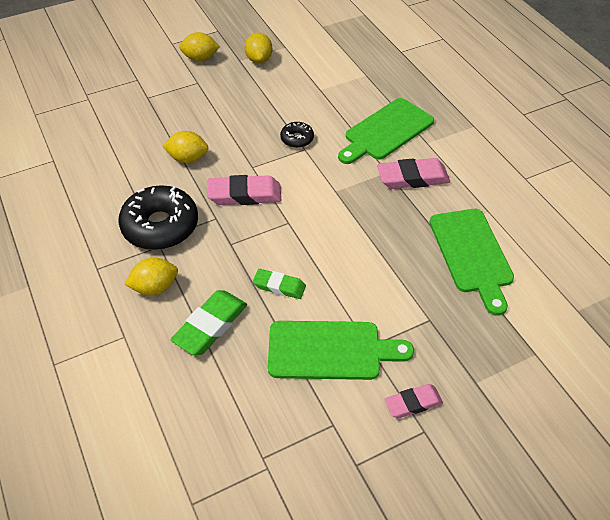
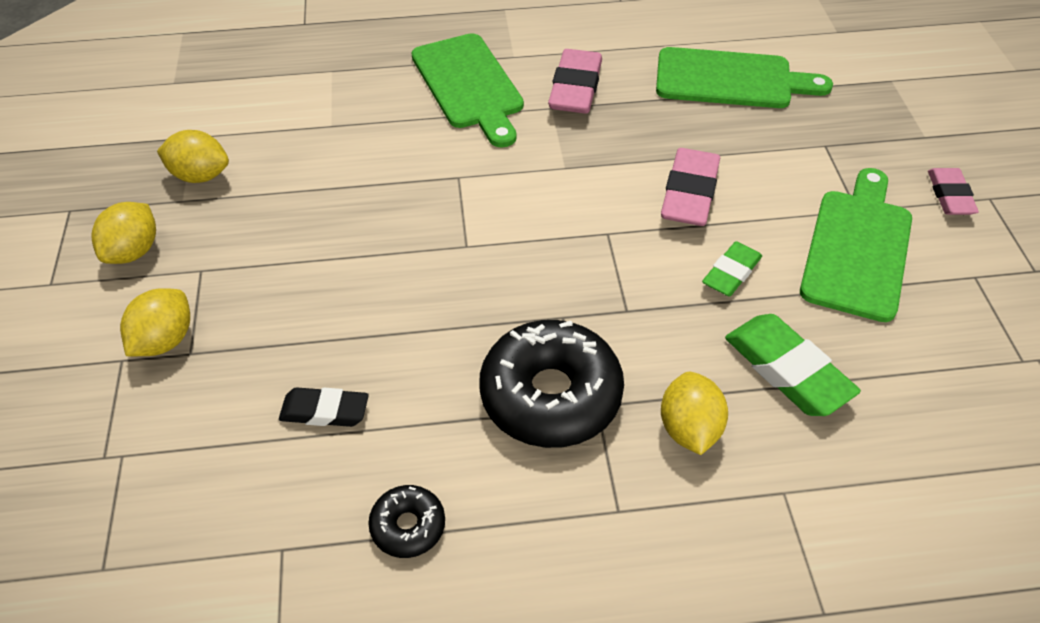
camera: 70 degrees left, 0 degrees up
yellow lemon [163,131,208,163] -> yellow lemon moved to [120,288,190,357]
pink eraser [207,175,281,205] -> pink eraser moved to [661,148,720,226]
black donut [280,122,314,148] -> black donut moved to [368,485,445,558]
none -> black eraser [279,388,369,427]

